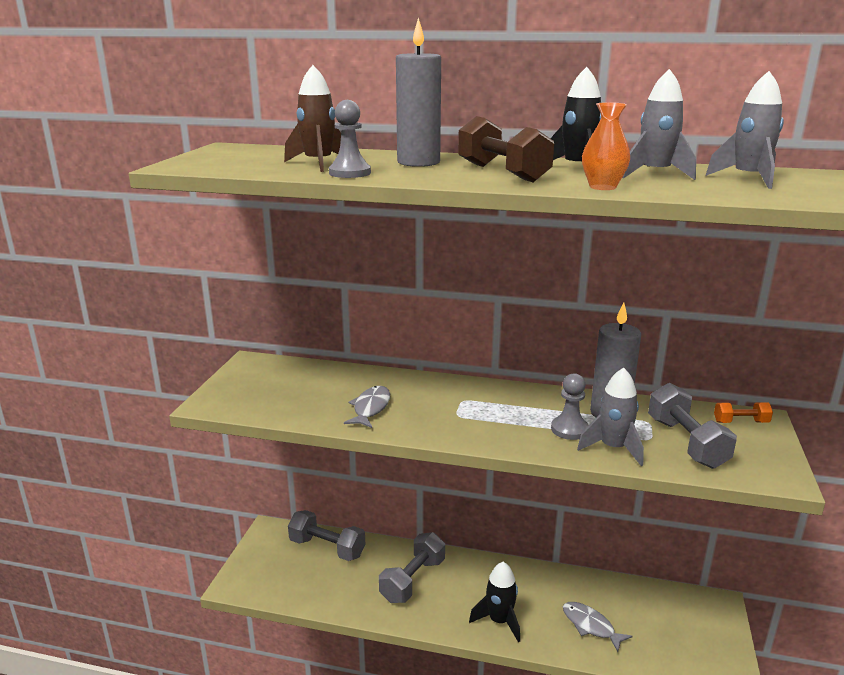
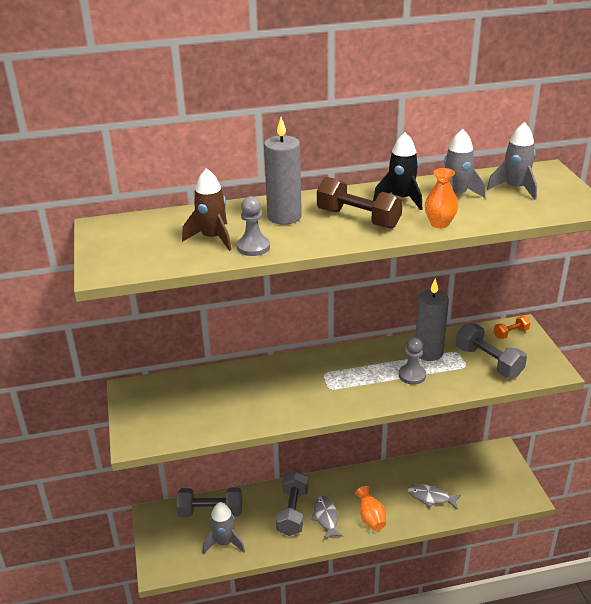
camera: 25 degrees left, 10 degrees up
grey fish [344,386,390,428] -> grey fish moved to [311,496,343,540]
black rocket [469,562,520,642] -> orange vase [355,486,386,531]
grey rocket [577,368,644,466] -> grey rocket moved to [203,502,245,554]

